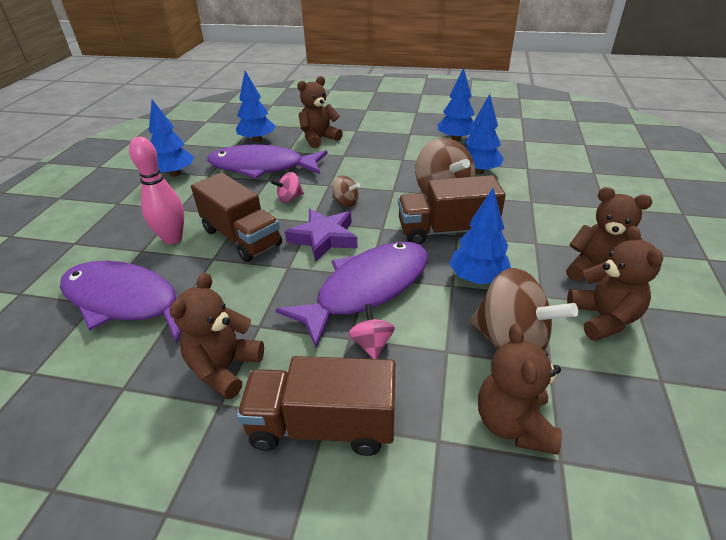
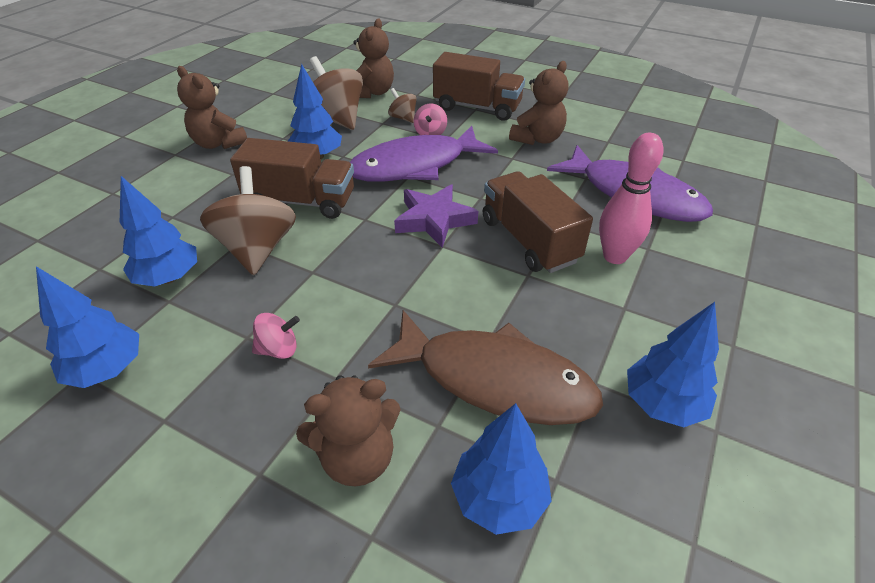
camera: 165 degrees left, 5 degrees up
purple fish [207,145,328,179] -> brown fish [368,310,603,425]
pink spinning top [271,172,304,203] -> pink spinning top moved to [252,313,300,359]
brown spinning top [332,176,360,207] -> brown spinning top moved to [388,88,417,123]
brown teddy bear [567,226,663,341] -> none

